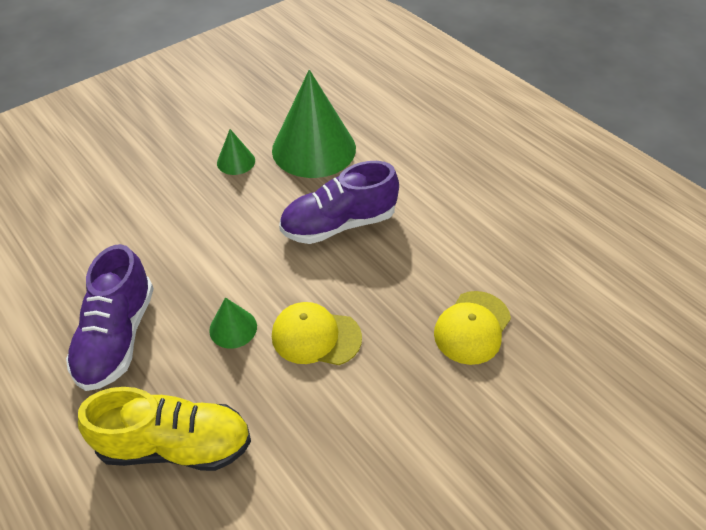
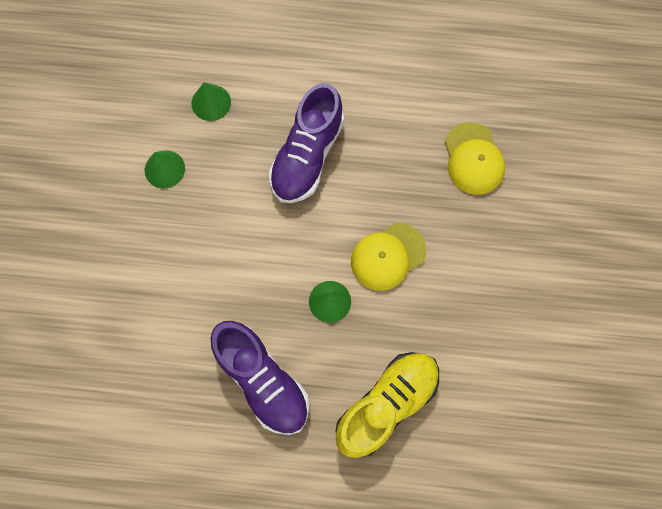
camera: 45 degrees left, 25 degrees up
green cone [272,70,356,178] -> green cone [191,82,231,121], size x0.45

